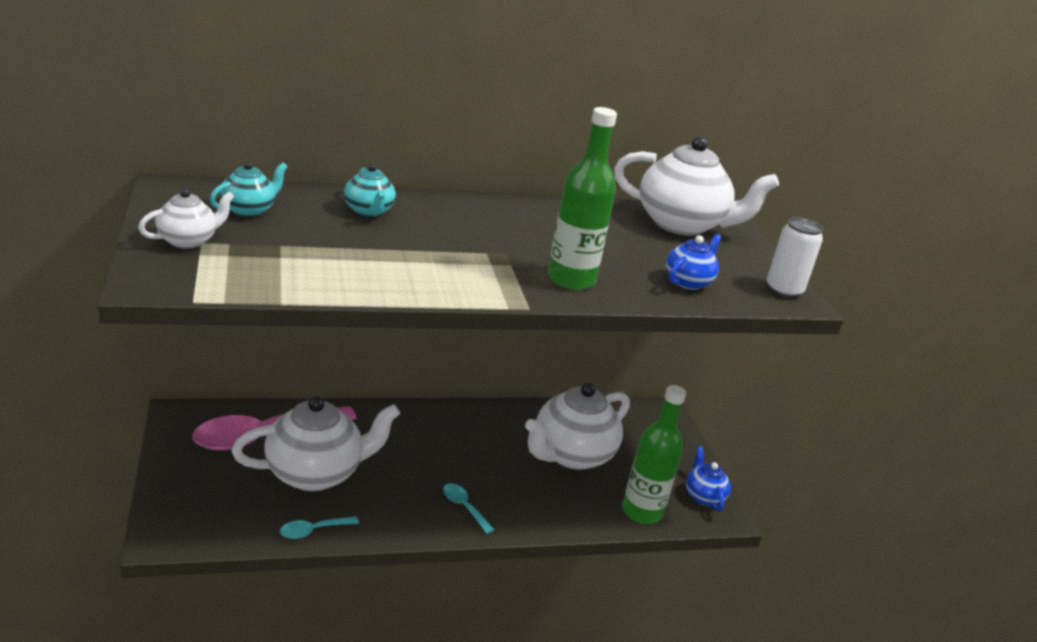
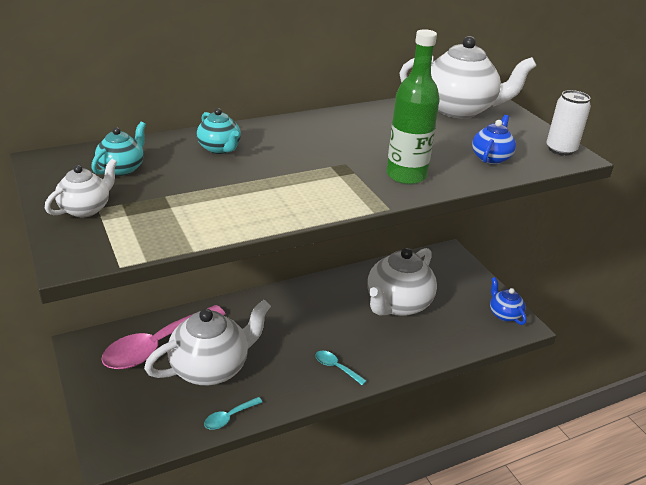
camera: 10 degrees left, 5 degrees up
green bottle [622,385,686,524] -> none

